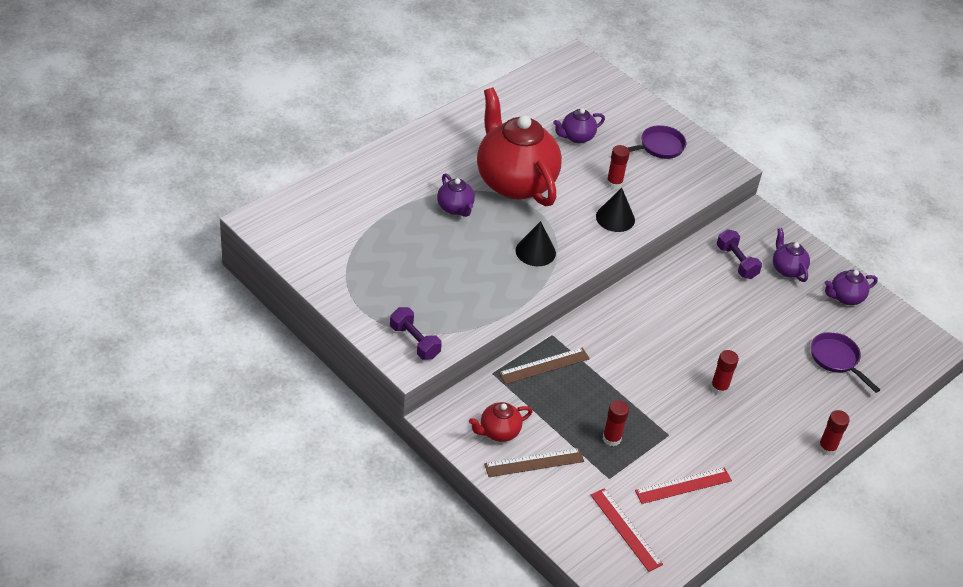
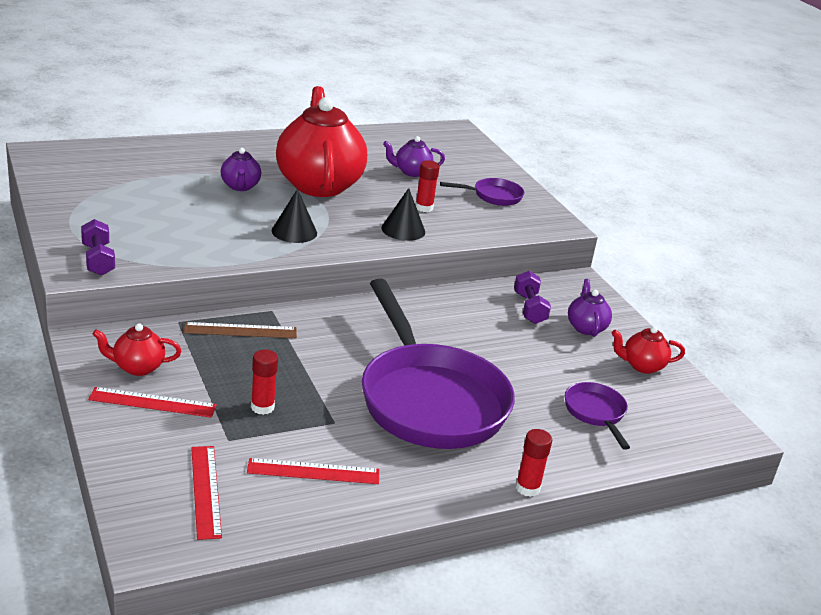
camera: 20 degrees right, 15 degrees down
brown ruler [484,448,584,477] -> red ruler [88,387,217,418]
red glue stick [711,350,739,395] -> purple pan [362,279,515,449]
purple teapot [825,270,878,305] -> red teapot [612,326,685,374]

